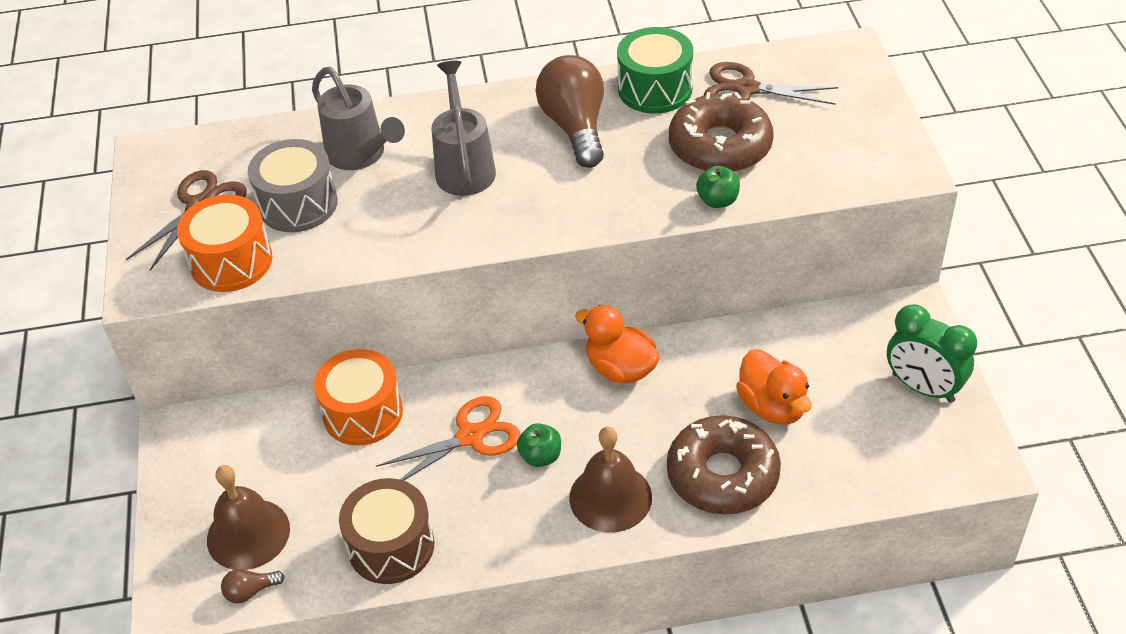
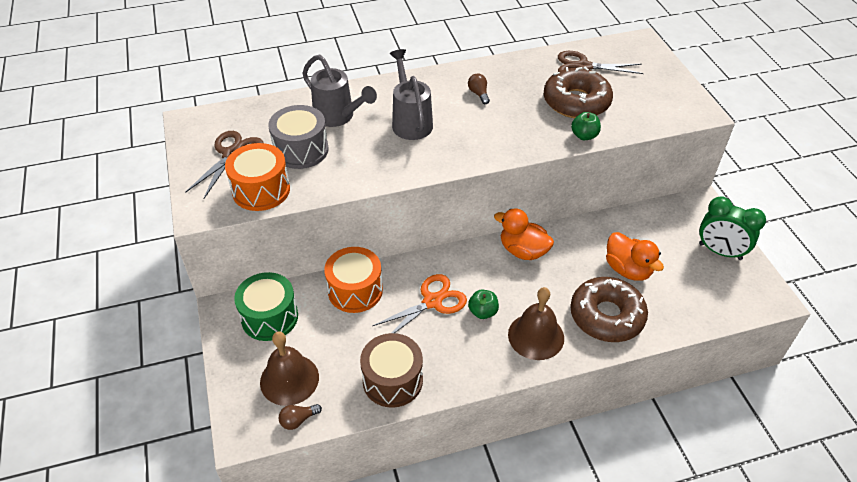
camera: 10 degrees left, 0 degrees up
brown light bulb [536,55,604,168] -> brown light bulb [468,73,490,104], size x0.43
green drum [617,27,693,114] -> green drum moved to [234,272,298,341]

